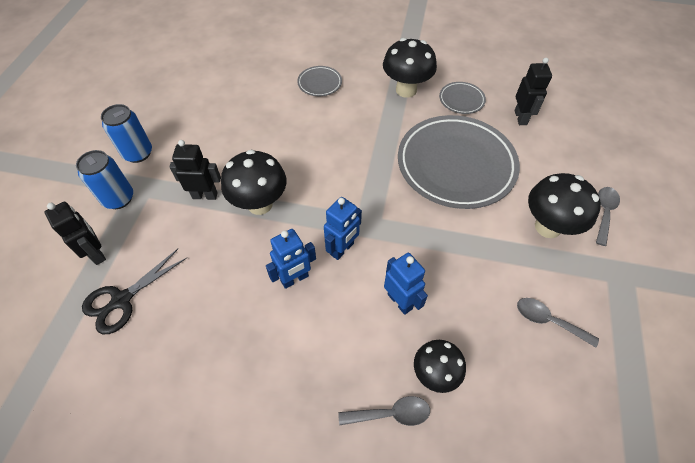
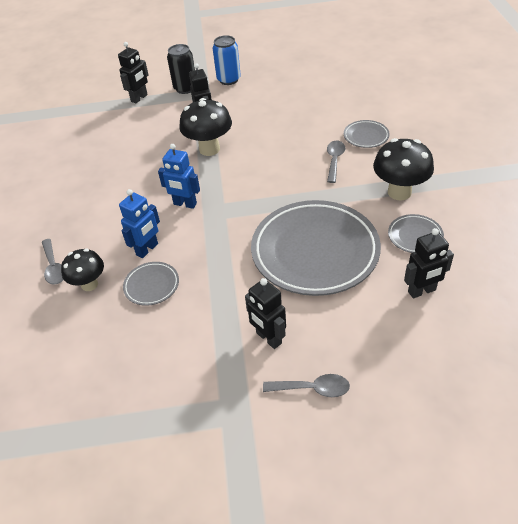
camera: 75 degrees right, 10 degrees down
blue can [76,150,133,209] -> black can [167,44,195,94]
black scissors [82,249,187,334] -> none
blue robot [266,229,316,289] -> none
grey spoon [517,298,599,348] -> grey spoon moved to [327,140,345,183]
black mushroom [528,173,601,238] -> black robot [245,278,286,349]
none -> grey plate [123,262,179,306]

